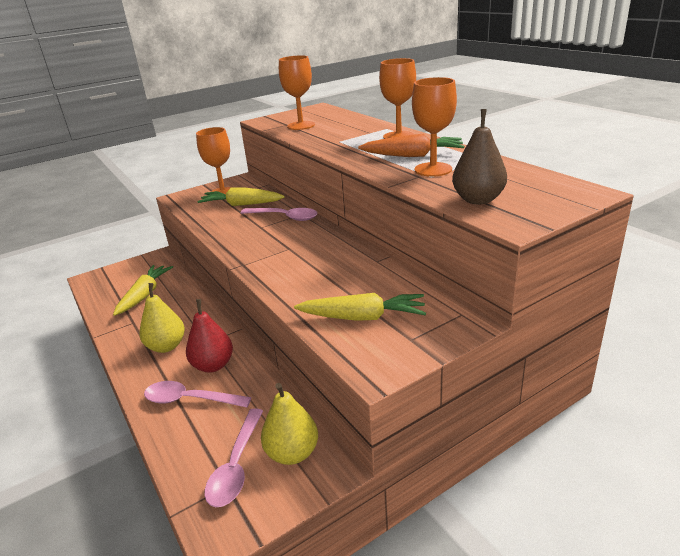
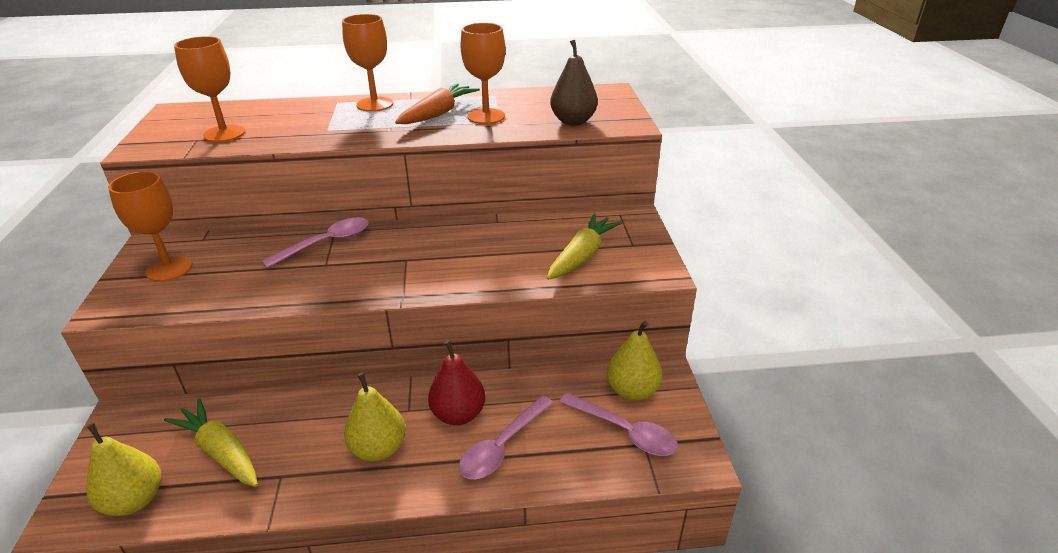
camera: 65 degrees left, 5 degrees up
yellow carrot [197,187,285,206] -> none
none -> yellow pear [86,423,161,516]

